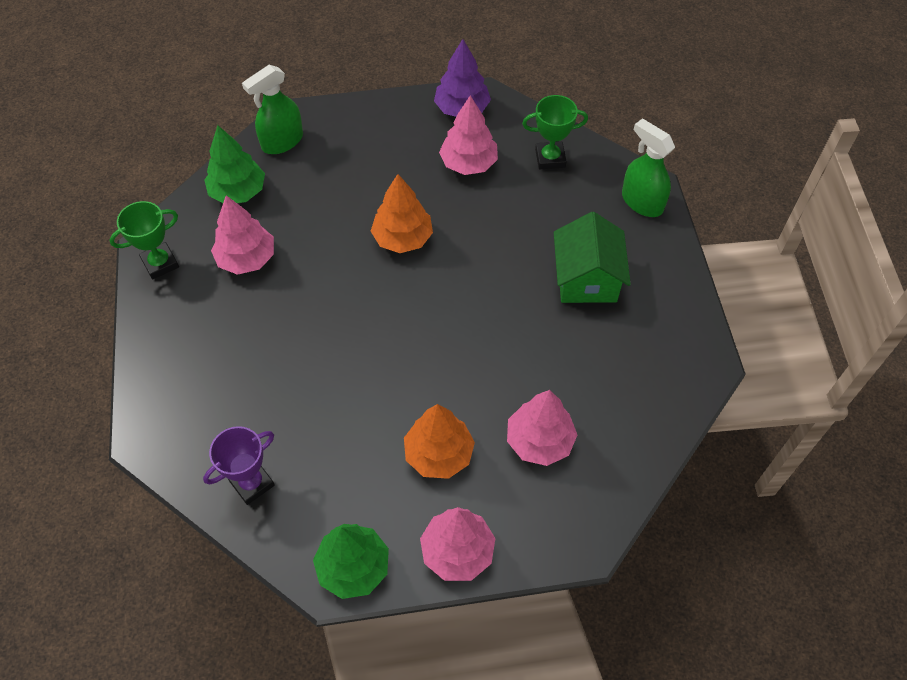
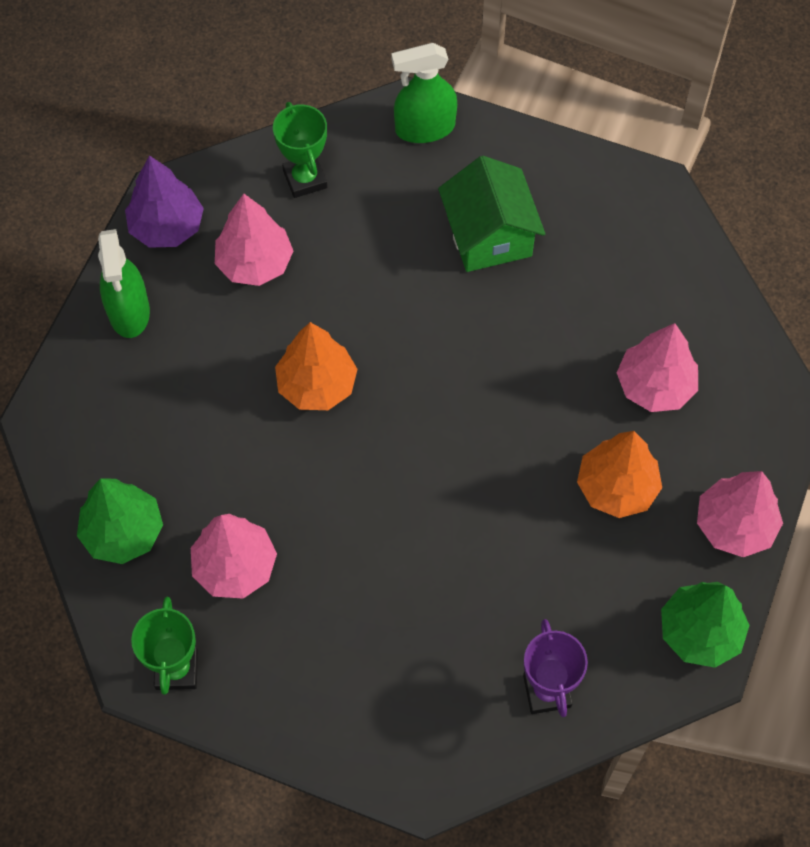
camera: 60 degrees left, 5 degrees up
green spray bottle [242,65,303,154] -> green spray bottle moved to [98,229,150,338]
green trophy [522,95,588,169] -> green trophy turned 45 degrees counterclockwise [273,102,327,198]
green house [554,212,631,303] -> green house turned 45 degrees clockwise [438,156,545,272]

